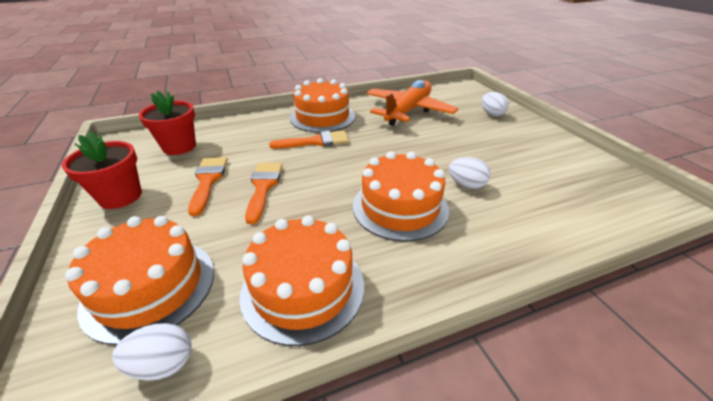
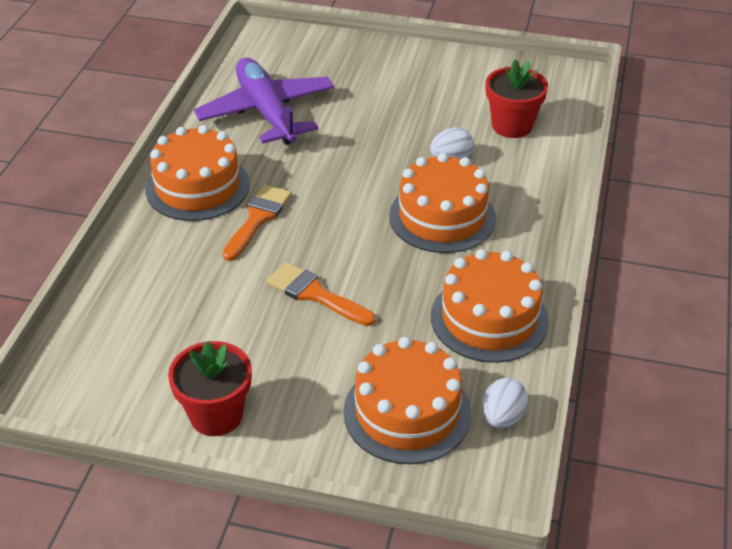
camera: 55 degrees left, 5 degrees up
red flower pot [139,91,196,155] -> red flower pot moved to [486,59,548,138]
orange brush [188,157,227,216] -> none
orange plane [366,80,458,126] -> purple plane [194,58,334,145]
white egg [482,92,509,116] -> none

